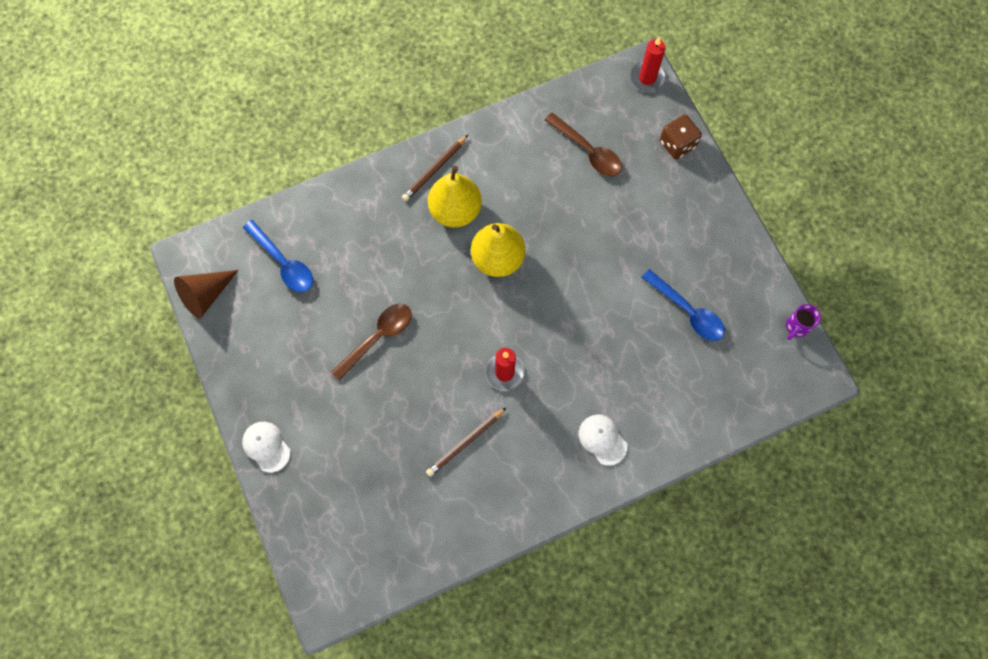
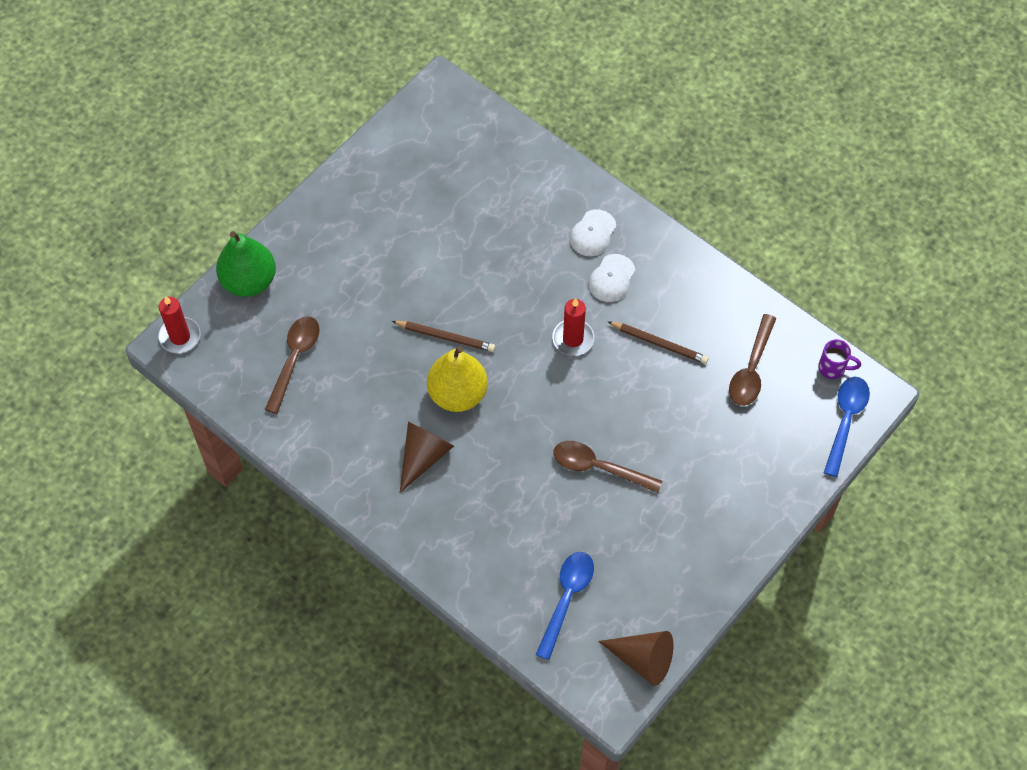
camera: 115 degrees left, 10 degrees down
white cap [242,422,291,472] -> white cap moved to [589,254,635,302]
brown pencil [402,135,468,201] -> brown pencil moved to [392,321,495,352]
yellow pear [428,166,482,228] -> brown cone [400,421,454,493]
blue spoon [641,269,725,341] -> blue spoon moved to [824,377,870,477]
brown dice [660,114,702,159] -> green pear [216,231,276,297]
purple mug [786,304,821,340] -> purple mug moved to [818,339,861,379]
none -> brown spoon [729,314,776,406]

